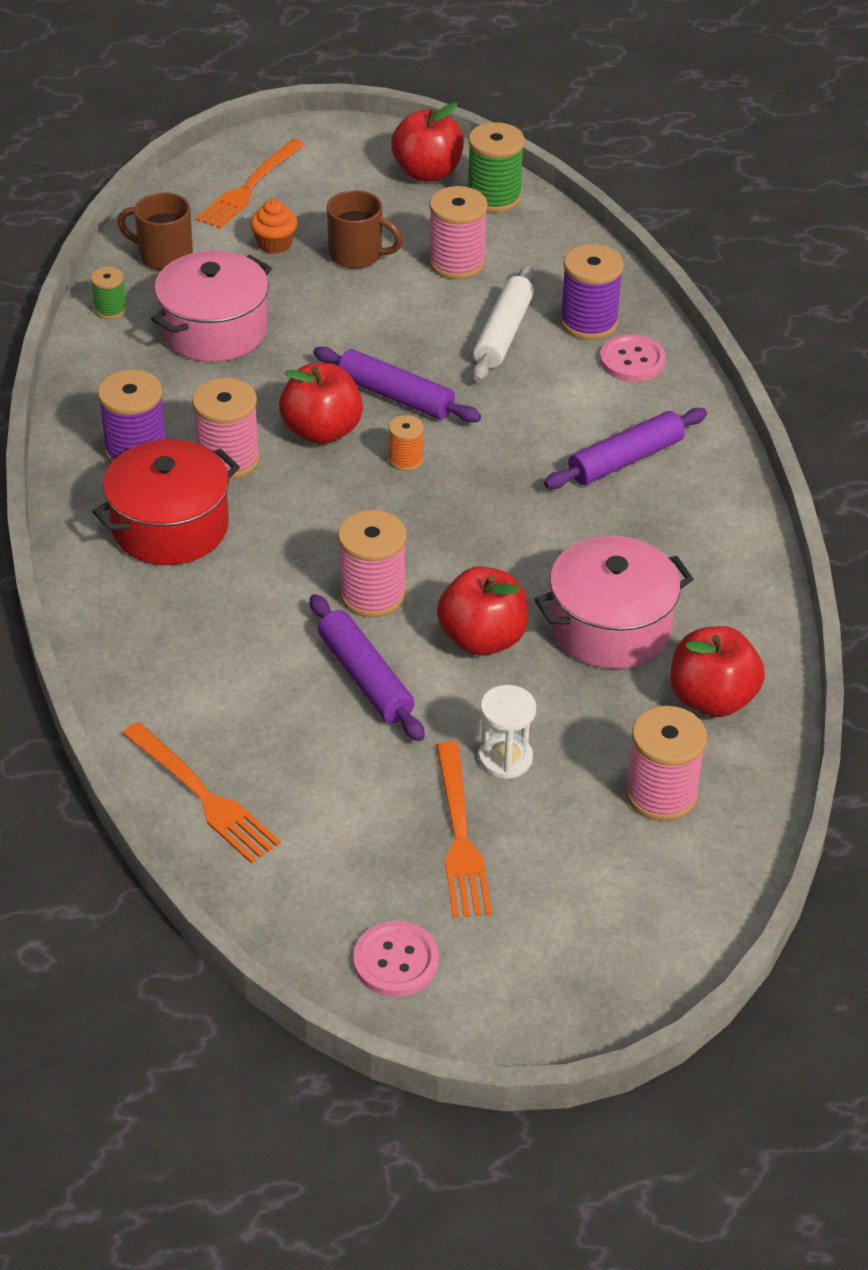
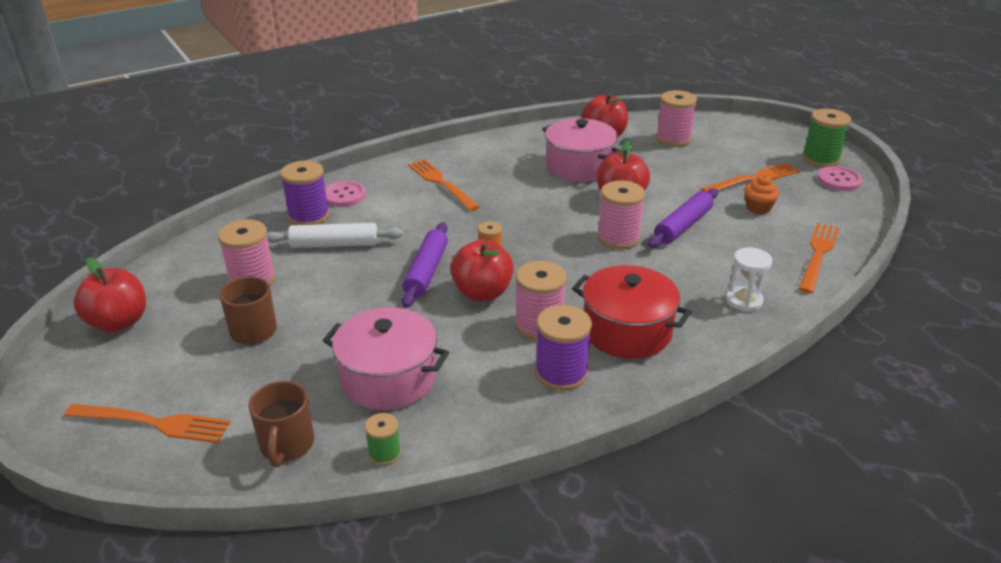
camera: 110 degrees left, 10 degrees down
orange cupcake [250,199,298,254] -> orange cupcake moved to [744,175,779,214]
green spool [468,122,524,213] -> green spool moved to [802,109,851,168]
white hourglass [478,685,536,779] -> white hourglass moved to [726,247,772,312]
purple rolling pin [544,408,707,489] -> orange fork [408,159,480,211]

